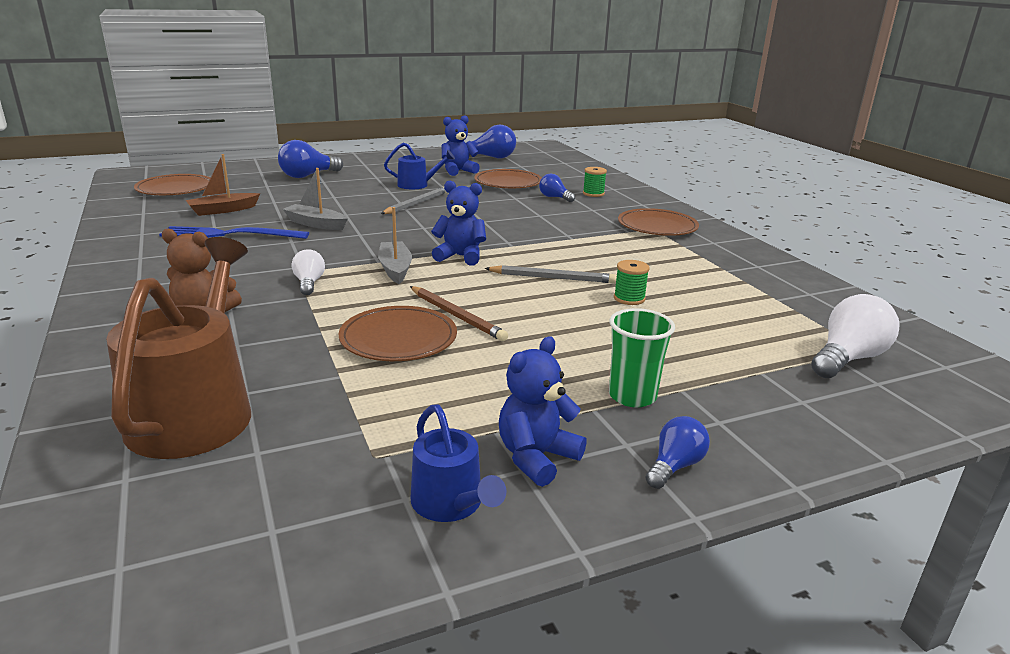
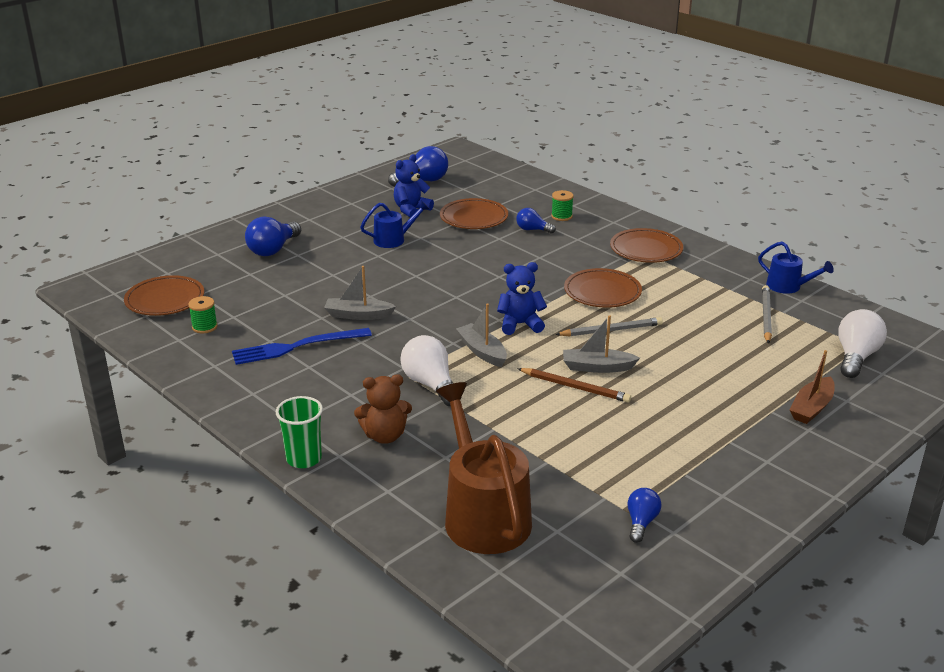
camera: 20 degrees left, 5 degrees up
brown boat [186,154,260,216] -> brown boat moved to [790,350,835,424]
white light bulb [292,249,325,295] -> white light bulb [400,335,453,406], size x1.68
brown plate [338,306,457,361] -> brown plate moved to [564,268,642,308]
grey pencil [381,187,447,214] -> grey pencil moved to [762,285,772,344]
blue watering can [410,405,507,522] -> blue watering can moved to [758,241,834,294]
blue teddy bear [499,336,587,487] -> none
green cup [609,308,675,407] -> green cup moved to [276,396,323,468]
green spool [614,260,650,305] -> green spool moved to [188,296,218,334]
blue light bulb [645,416,710,489] -> blue light bulb moved to [628,488,662,543]
none -> grey boat [563,315,640,373]

